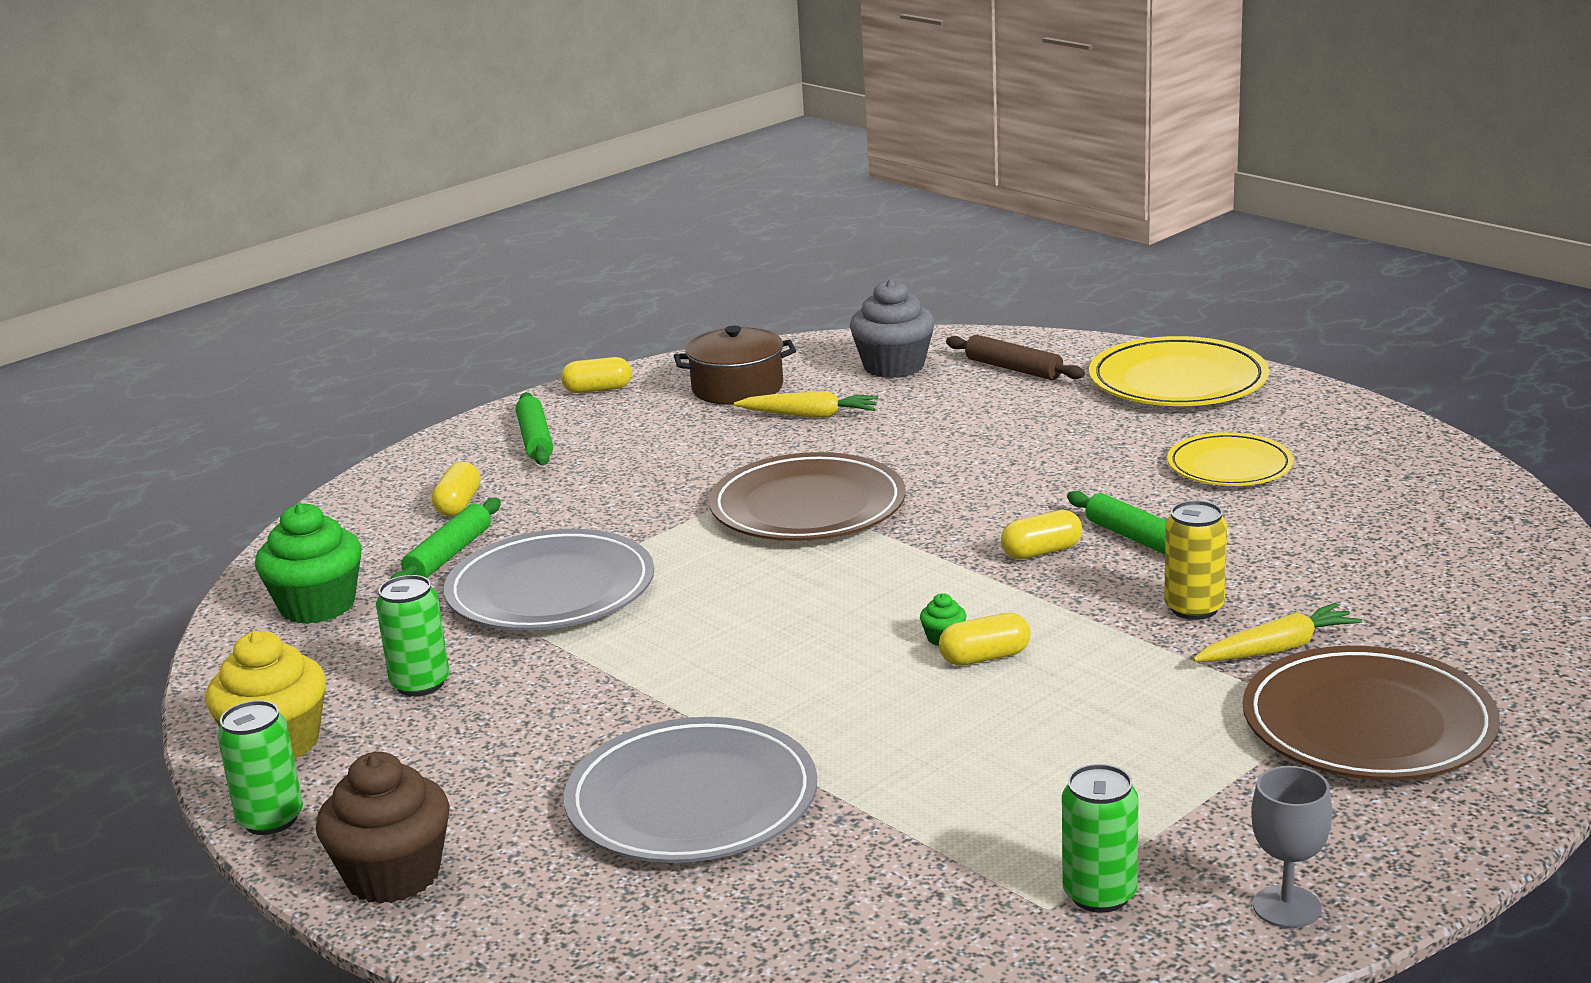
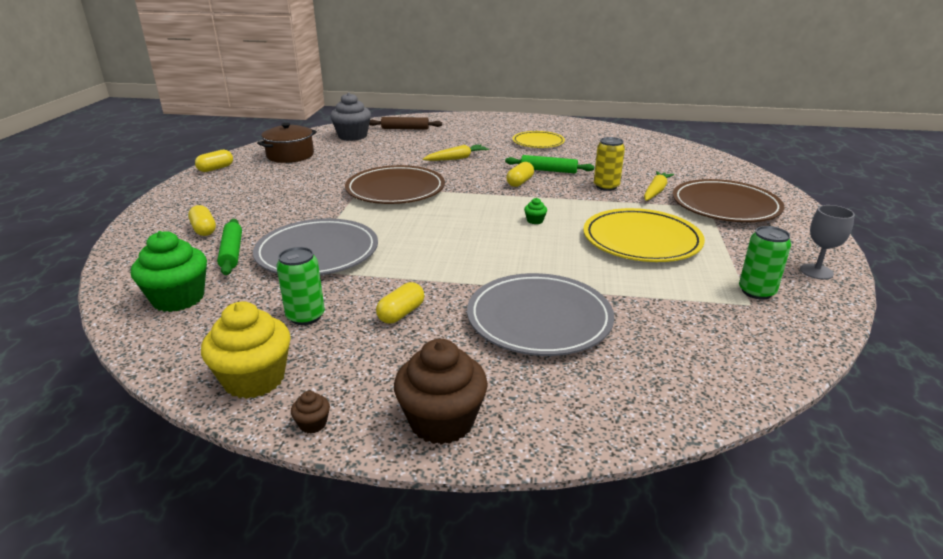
camera: 40 degrees left, 5 degrees up
green can [217,700,303,835] -> brown cupcake [291,391,330,433]
green rolling pin [516,392,553,465] -> none
yellow carrot [734,391,878,418] -> yellow carrot moved to [423,145,489,161]
yellow capsule [939,613,1030,666] -> yellow capsule moved to [376,282,424,324]
yellow plate [1089,336,1269,406] -> yellow plate moved to [583,208,705,262]

